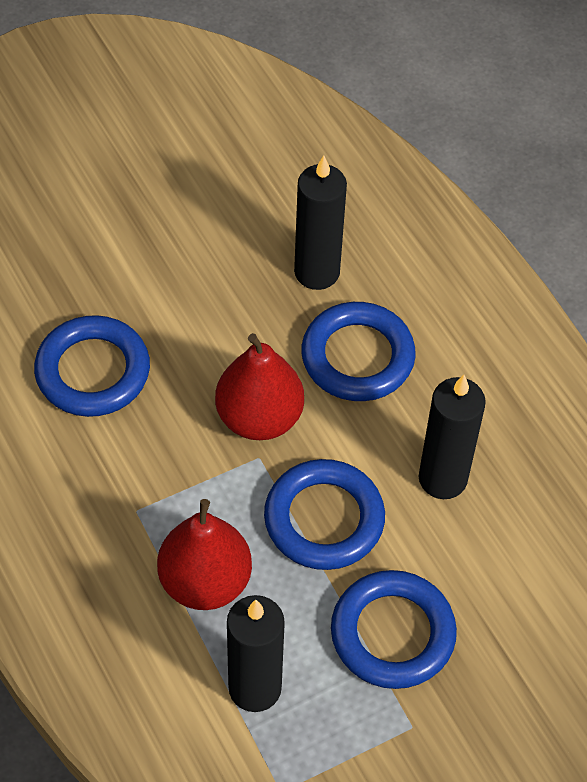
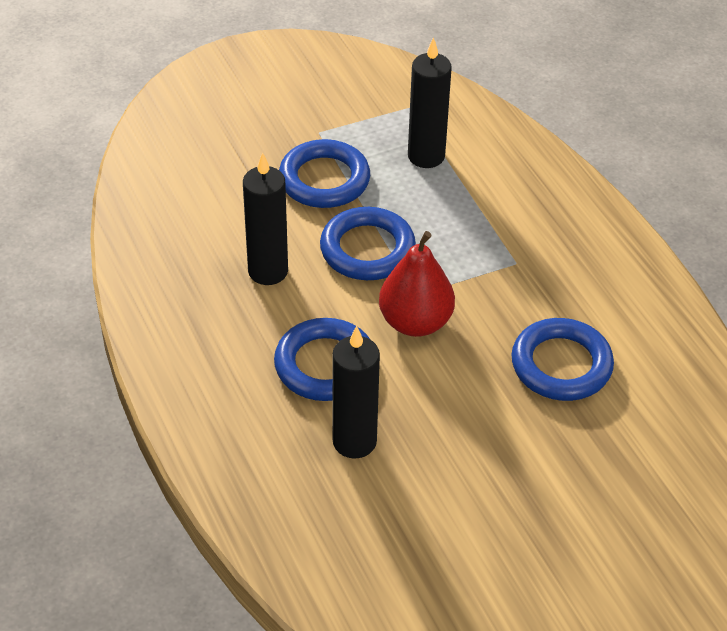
camera: 175 degrees left, 10 degrees down
red pear [157,499,252,610] -> none

